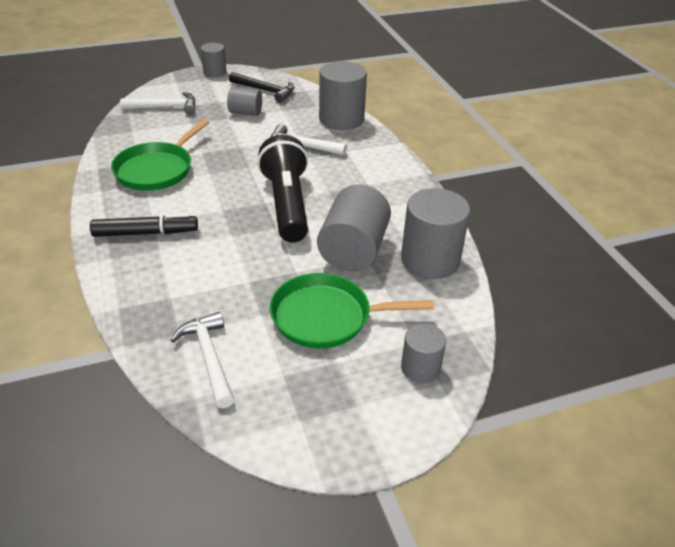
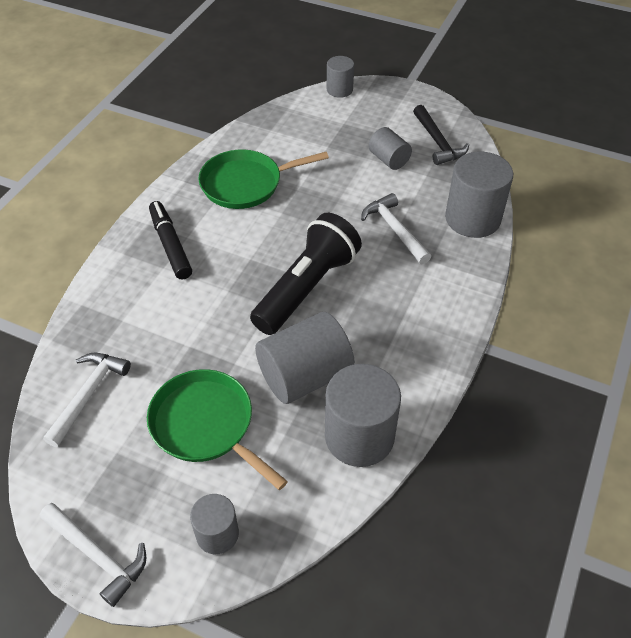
camera: 45 degrees right, 10 degrees up
black marker [90,213,198,237] -> black marker turned 150 degrees counterclockwise [149,201,192,280]
white hammer [120,92,196,114] -> white hammer moved to [40,503,147,607]
grey cylinder [201,43,227,77] -> grey cylinder moved to [327,56,354,98]

